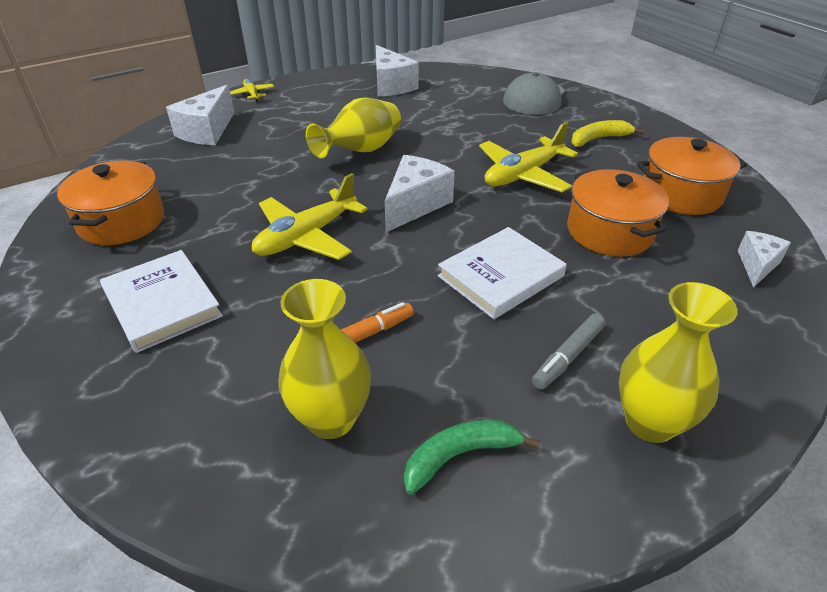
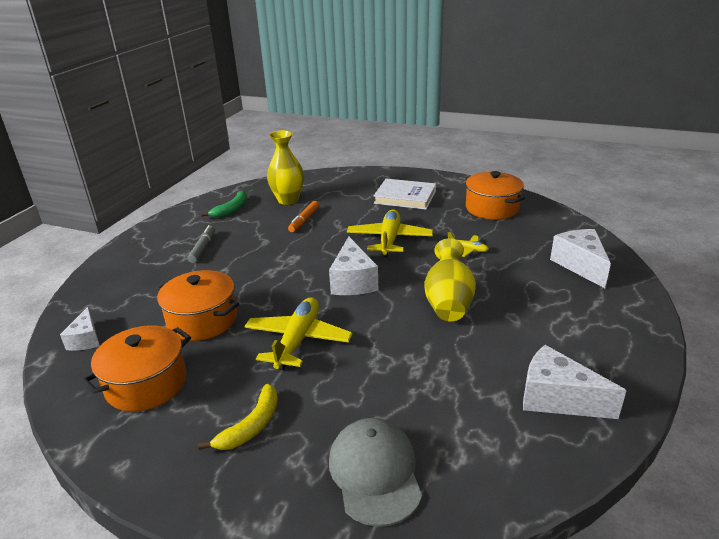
camera: 145 degrees right, 10 degrees down
yellow plane [230,79,274,102] -> yellow plane moved to [448,232,489,257]
white book [438,227,567,319] -> none
yellow vase [619,282,738,443] -> none

